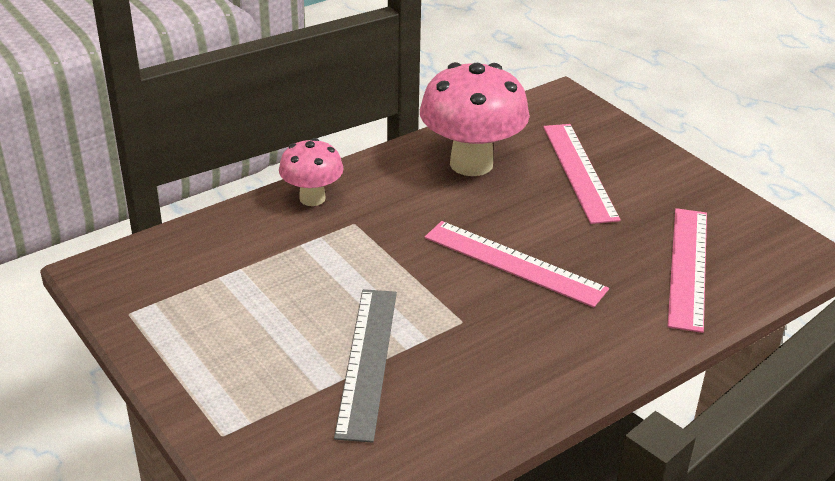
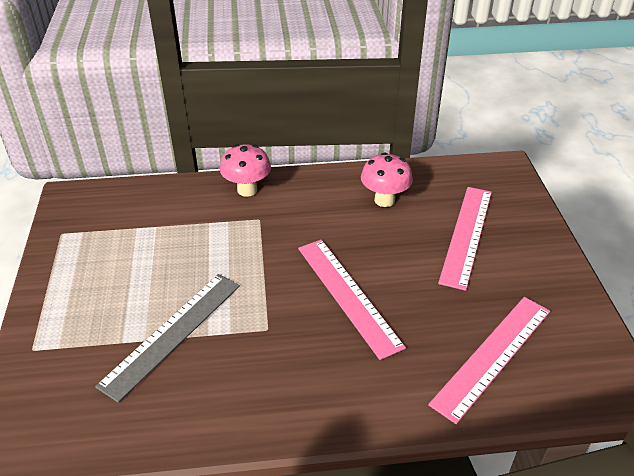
camera: 30 degrees right, 5 degrees up
pink mushroom [420,62,530,176] -> pink mushroom [361,152,413,207], size x0.57

